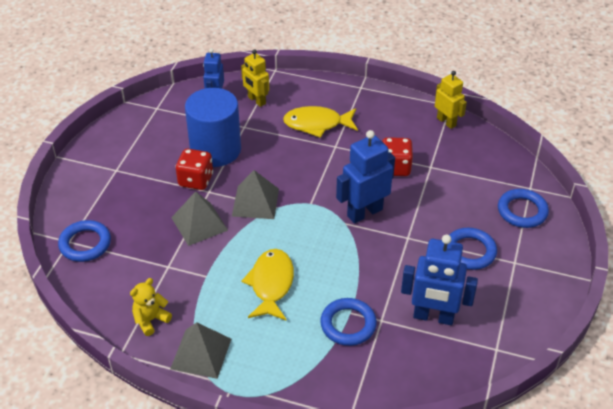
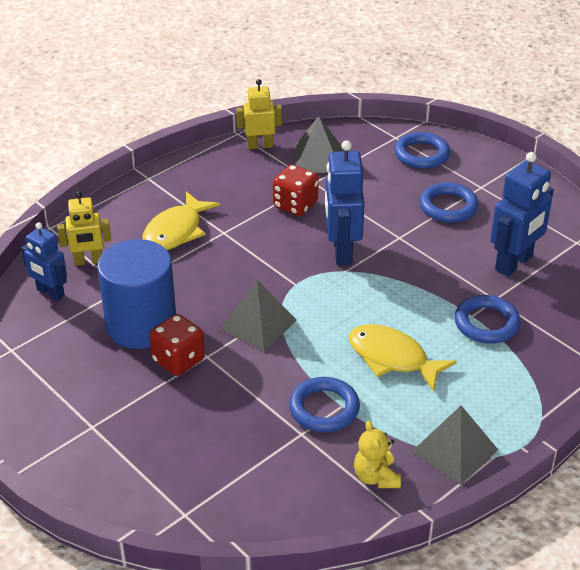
camera: 60 degrees left, 5 degrees down
blue ring [58,220,111,262] -> blue ring moved to [289,377,360,432]
grey pyramid [171,191,228,246] -> grey pyramid moved to [294,116,341,173]

